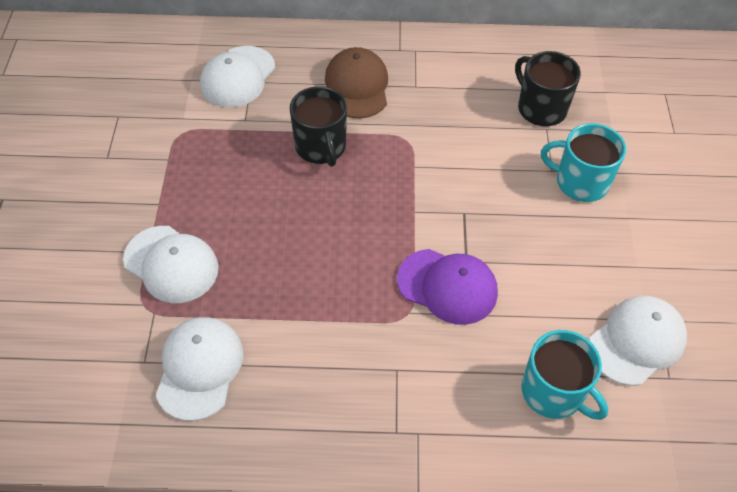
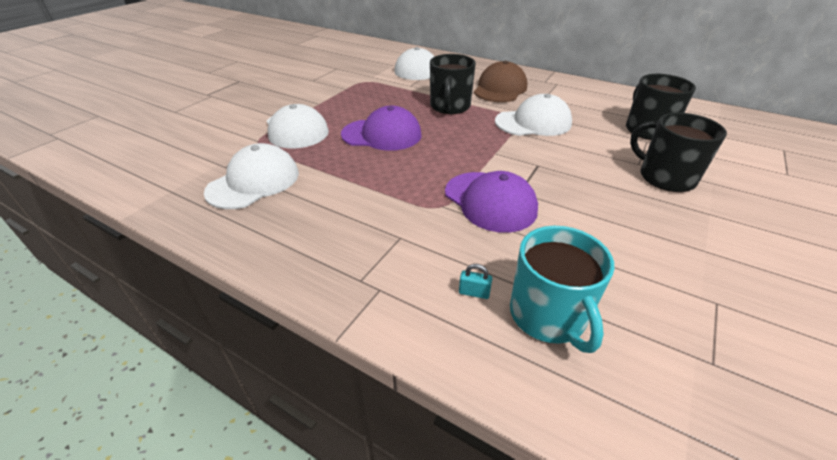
camera: 30 degrees right, 15 degrees down
turquoise mug [541,123,626,202] -> black mug [630,113,727,192]
white cap [589,296,687,386] -> white cap moved to [495,94,572,136]
none -> purple cap [341,106,422,151]
none -> turquoise padlock [459,264,493,299]

